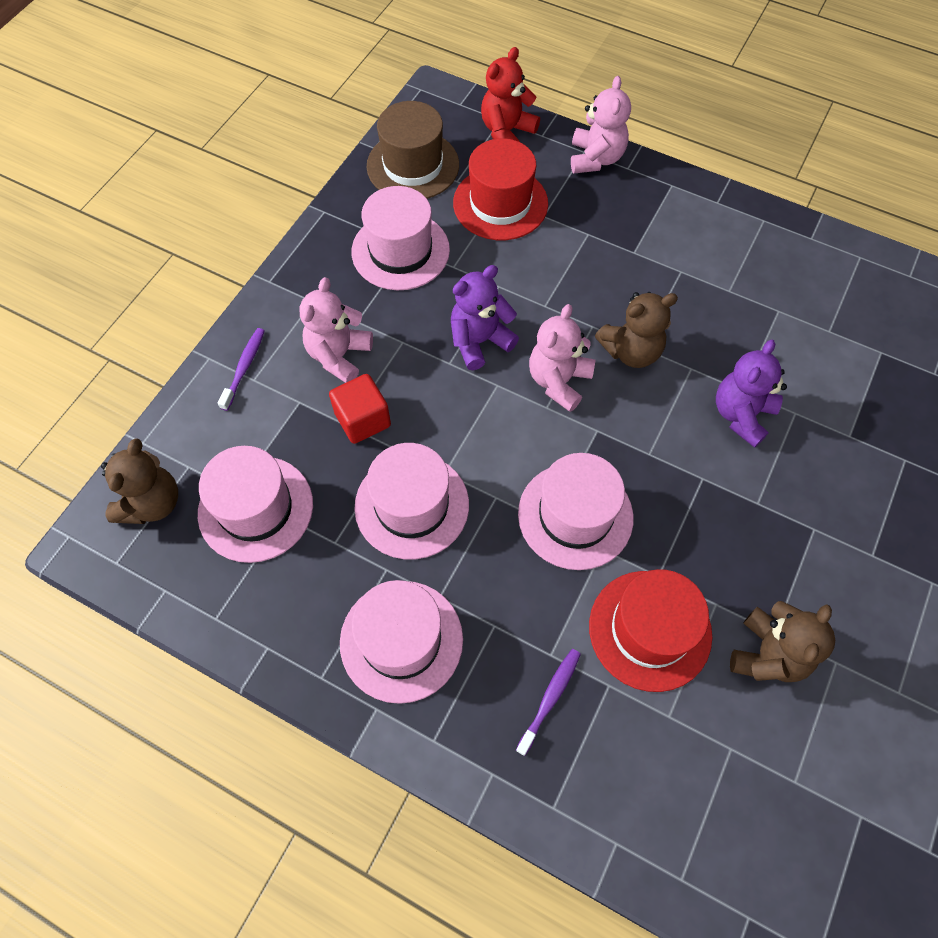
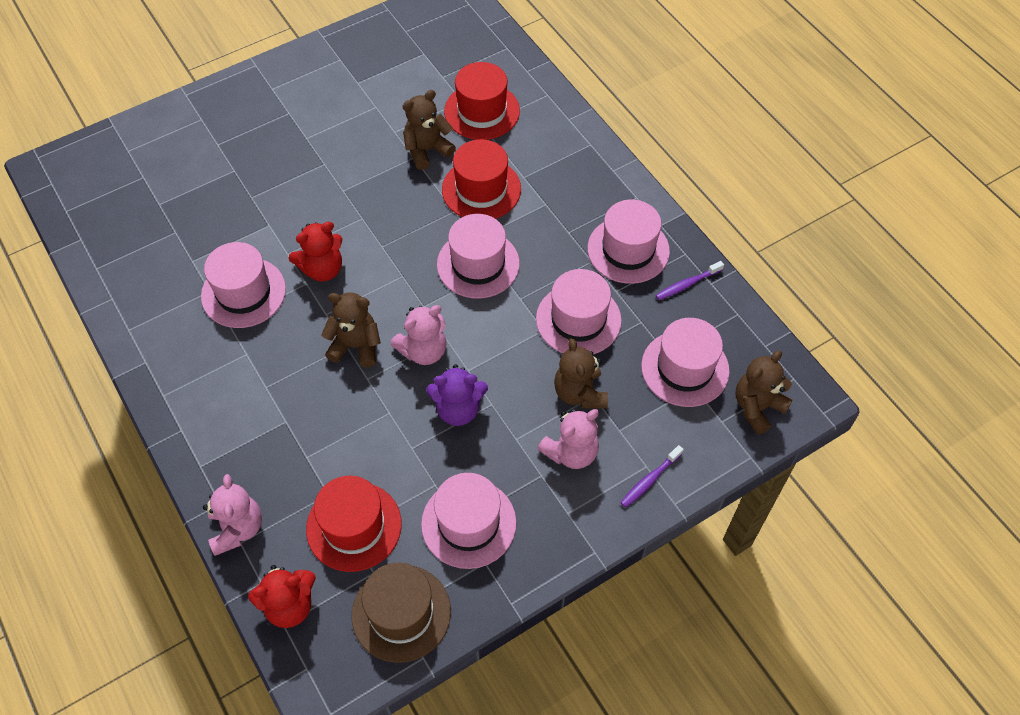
camera: 150 degrees left, 5 degrees down
red cube [329,374,391,444] -> brown teddy bear [554,338,608,409]
purple toothbrush [516,649,581,756] -> purple toothbrush moved to [656,261,724,300]
pink teddy bear [571,76,631,173] -> pink teddy bear turned 135 degrees clockwise [203,474,262,556]
purple teddy bear [716,340,787,448] -> red teddy bear [289,222,342,282]
none -> pink hat [201,242,286,328]
none -> red hat [444,62,520,140]

